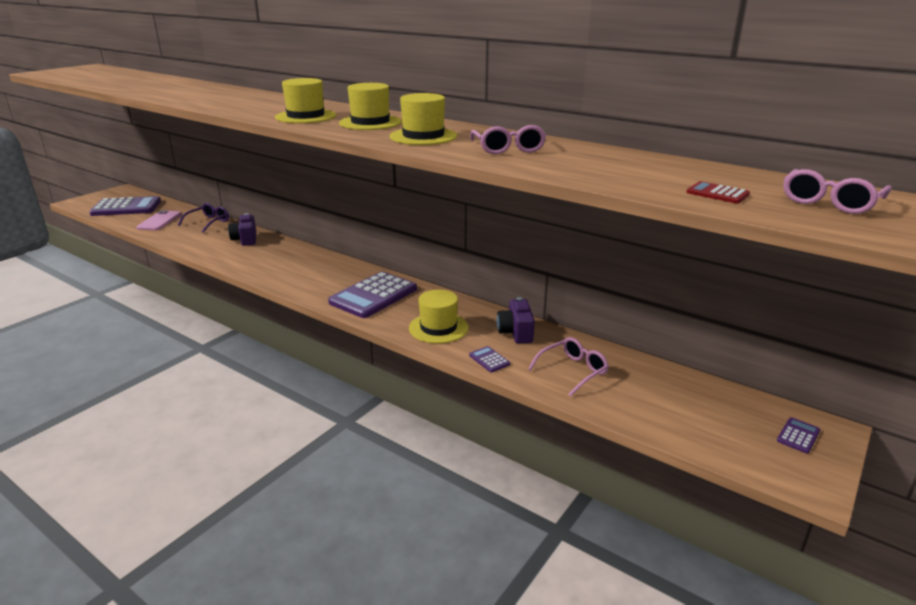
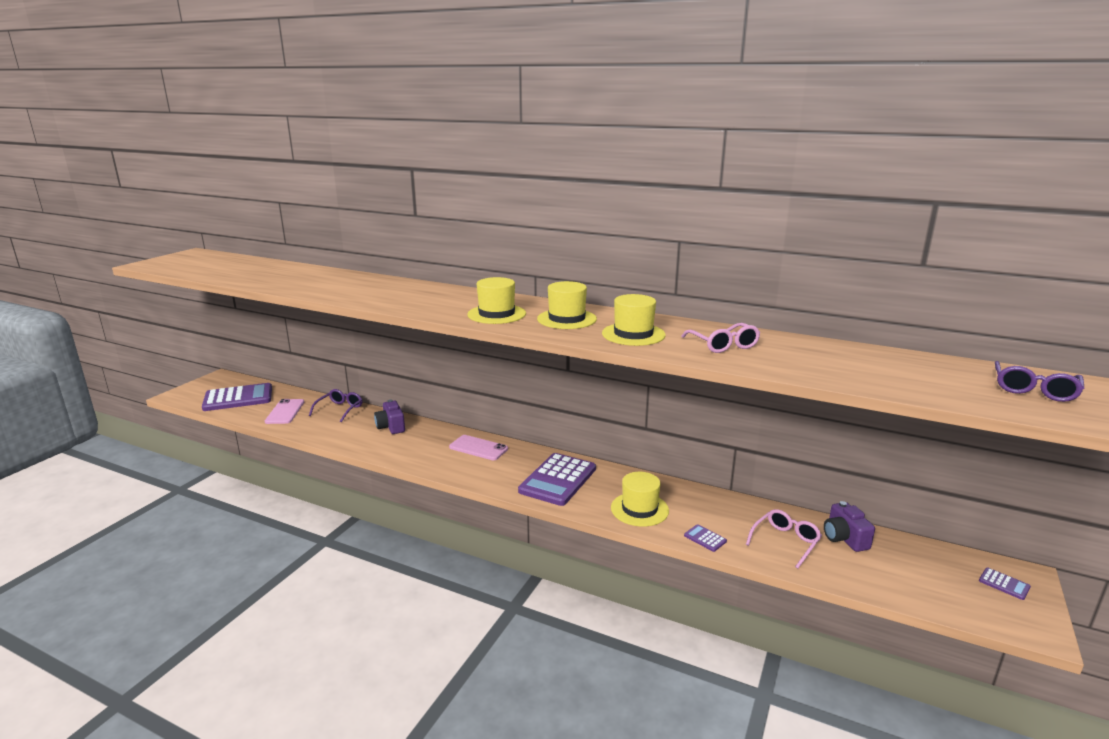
camera: 10 degrees left, 5 degrees down
purple camera [497,297,535,344] -> purple camera moved to [824,501,875,552]
red calculator [686,181,750,204] -> none
purple calculator [777,417,821,454] -> purple calculator turned 105 degrees clockwise [979,568,1031,600]
pink glasses [783,169,892,214] -> purple glasses [995,361,1084,402]
none -> pink phone [449,435,508,460]

